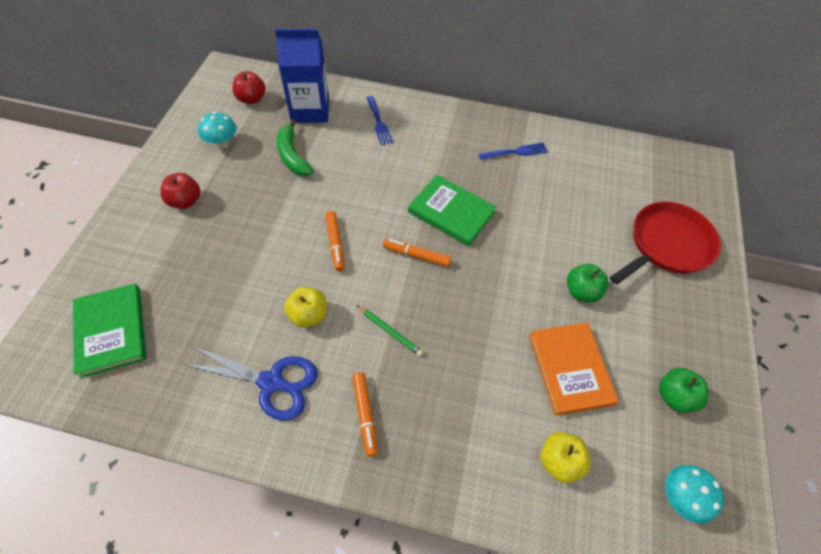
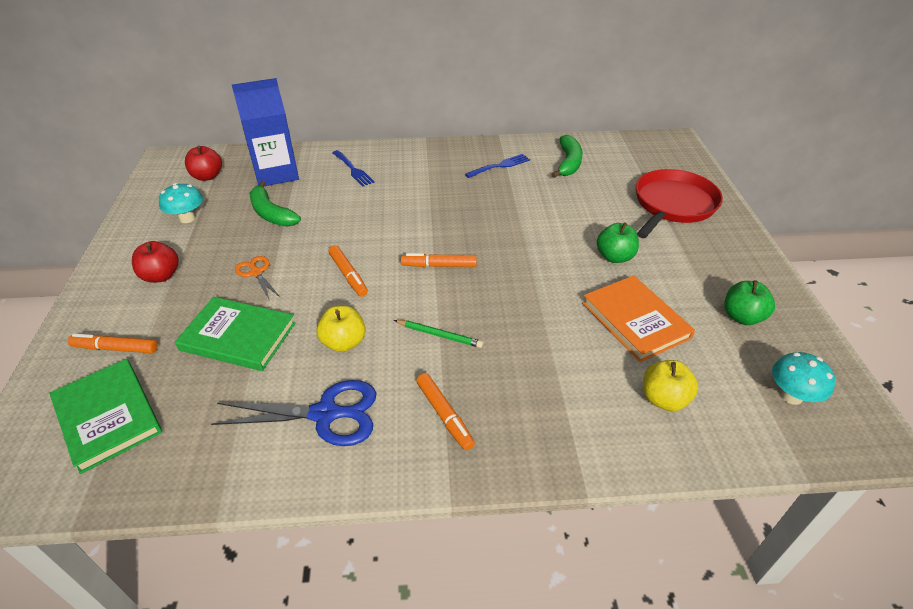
camera: 15 degrees left, 15 degrees down
green book [408,175,496,246] -> green book moved to [175,297,295,371]
none -> orange marker [68,334,158,353]
none -> orange scissors [235,256,280,301]
none -> green banana [551,135,583,178]

